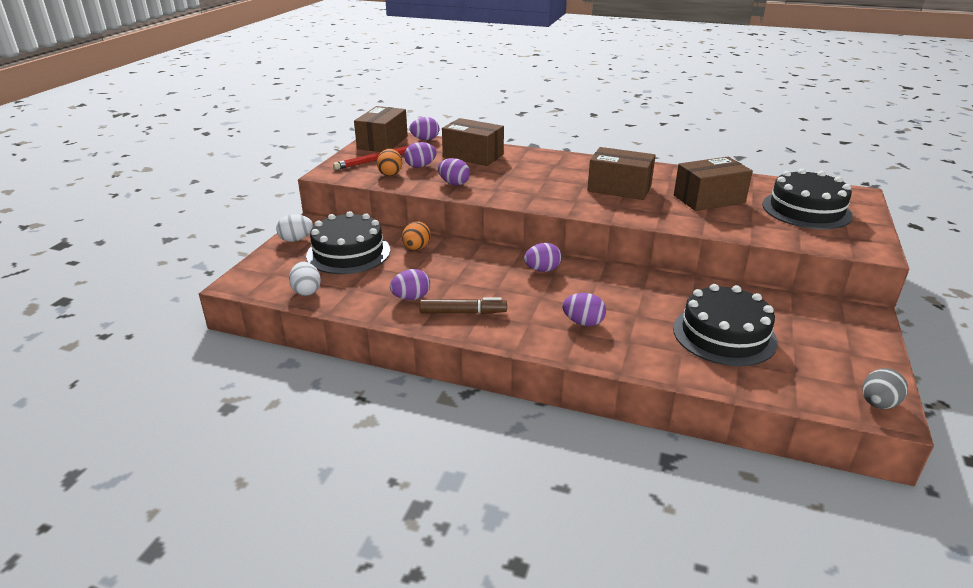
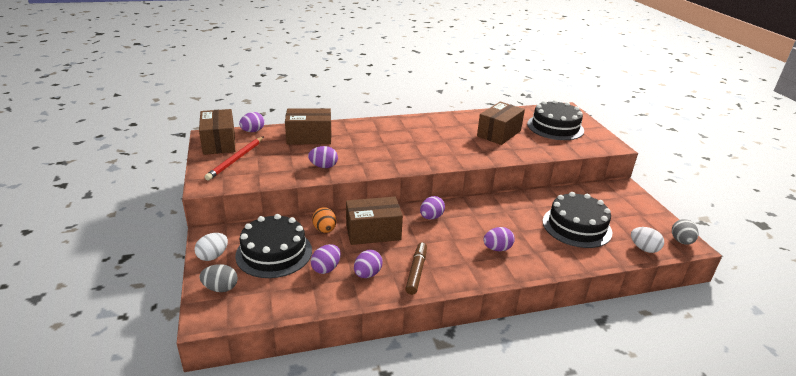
camera: 35 degrees left, 0 degrees up
white egg [289,262,321,296] -> white egg moved to [631,227,664,253]
orange egg [377,149,402,176] -> none
purple egg [404,142,437,168] -> purple egg moved to [311,244,341,274]
brown marker [419,297,507,314] -> brown marker turned 45 degrees counterclockwise [405,242,427,295]
brown box [587,147,656,200] -> brown box moved to [346,197,403,245]
none -> grey egg [199,264,238,292]

